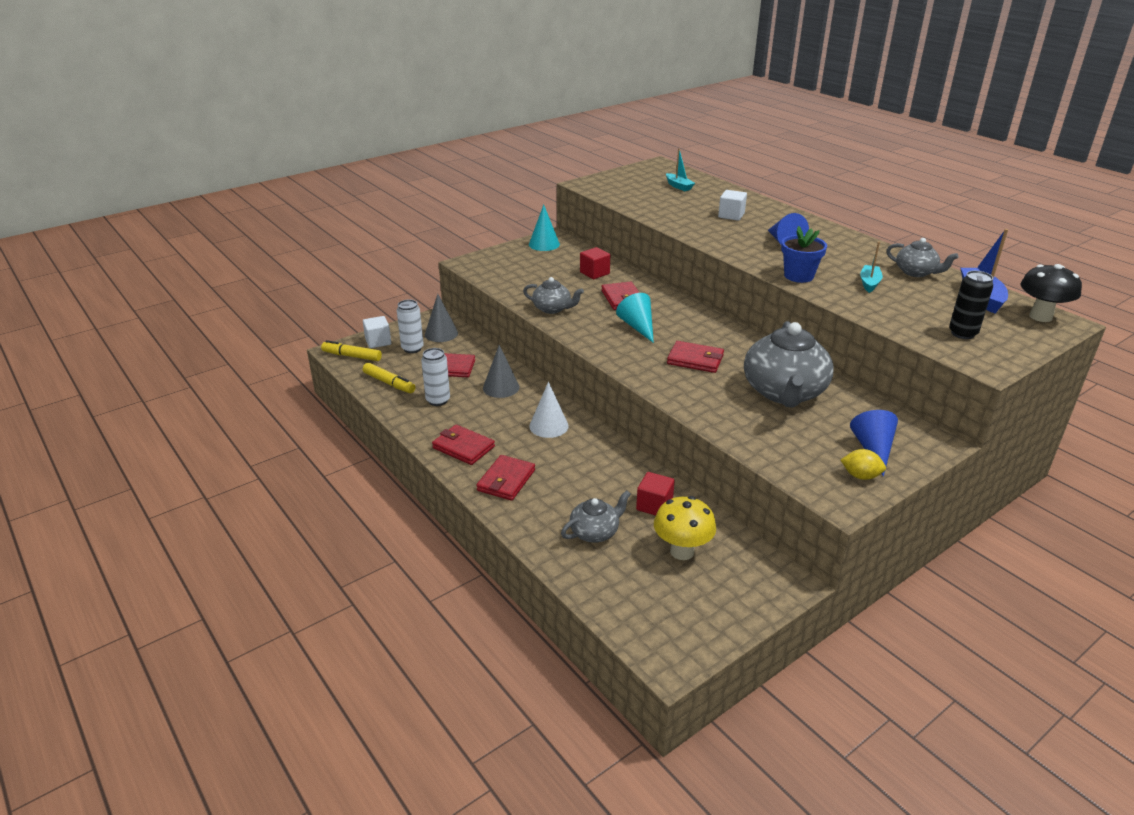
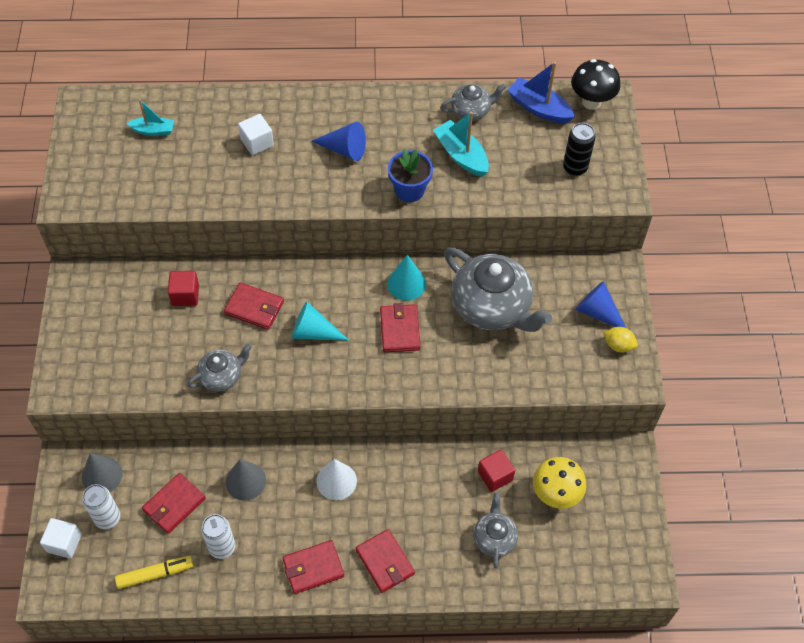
camera: 55 degrees left, 25 degrees up
yellow marker [321,340,382,361] -> none
turquoise cone [529,204,560,251] -> turquoise cone moved to [387,254,426,300]
red wallet [667,341,724,373] -> red wallet turned 60 degrees counterclockwise [380,303,420,352]
yellow lemon [841,449,886,480] -> yellow lemon turned 60 degrees clockwise [603,327,638,352]
turquoise boat [860,242,883,293] -> turquoise boat [433,111,489,177], size x1.58

